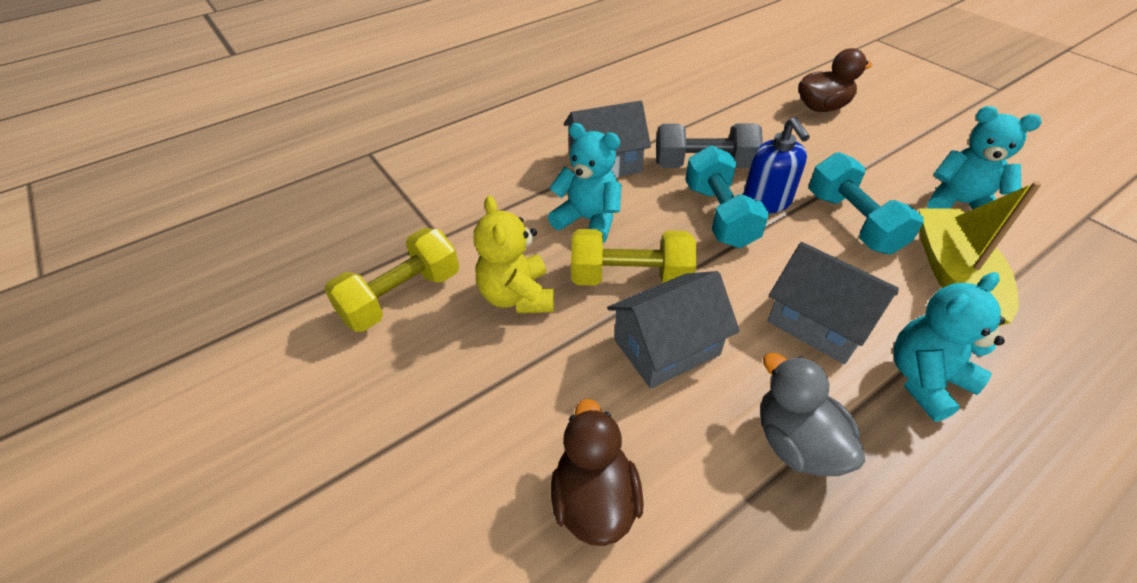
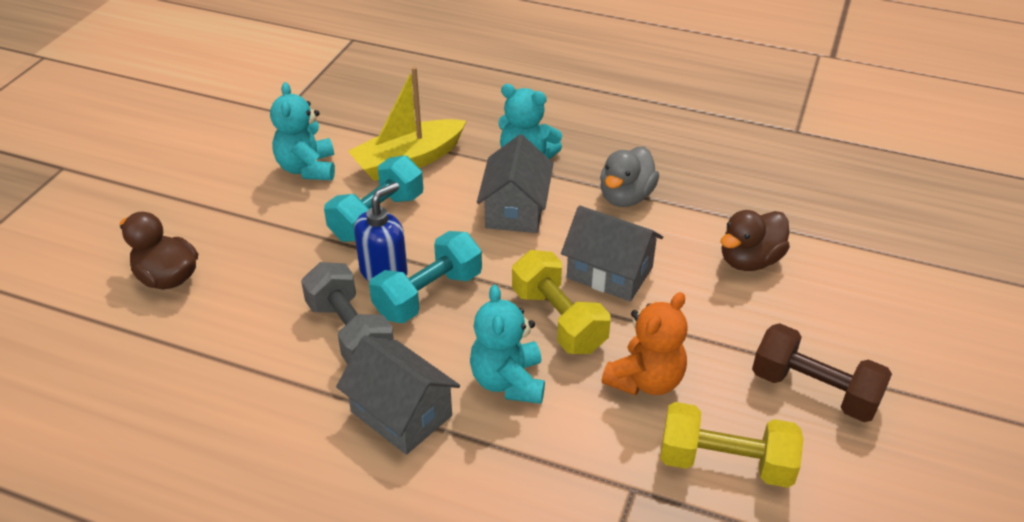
camera: 125 degrees left, 5 degrees down
yellow teddy bear [474,196,554,313] -> orange teddy bear [602,292,688,396]
none -> brown dumbbell [752,323,892,422]

